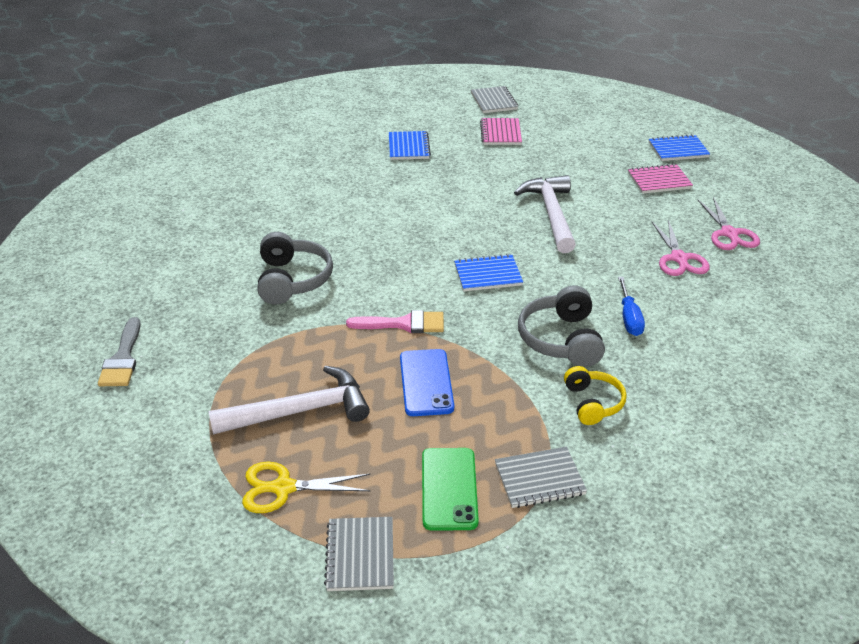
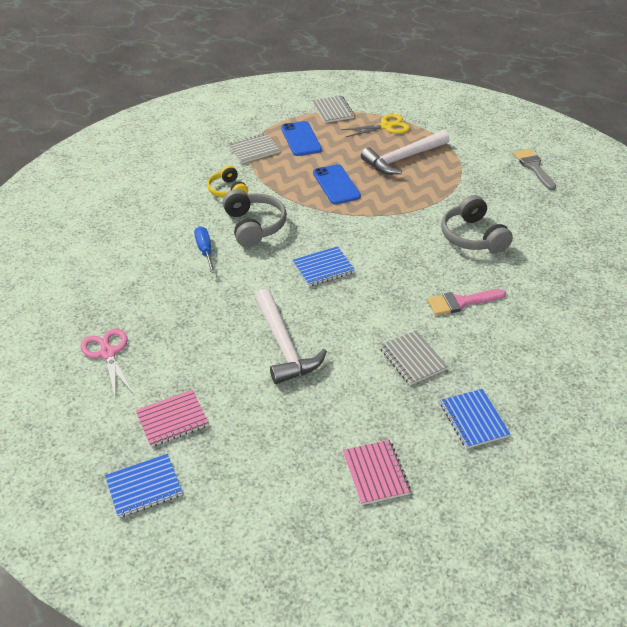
camera: 165 degrees right, 5 degrees up
pink brush [346,310,444,333] -> pink brush moved to [427,289,506,315]
green phone [422,448,479,531] -> blue phone [281,121,322,156]
grey notebook [471,86,518,113] -> grey notebook moved to [380,330,448,385]
pink scissors [652,220,710,276] -> none

